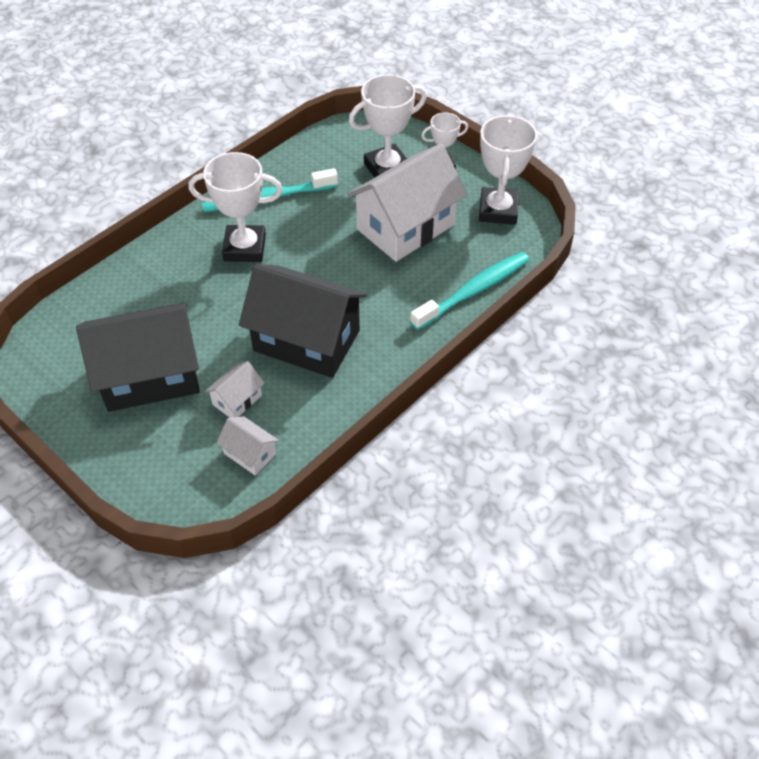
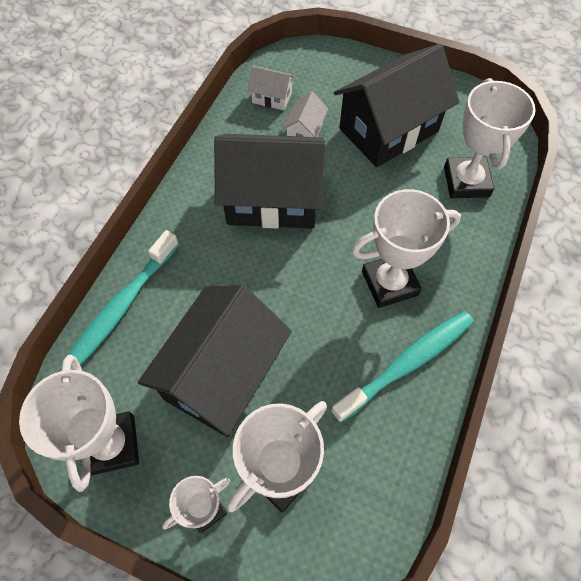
camera: 160 degrees right, 10 degrees up
white house [347,143,467,262] -> black house [138,285,292,437]
none -> white trophy [444,78,536,198]

